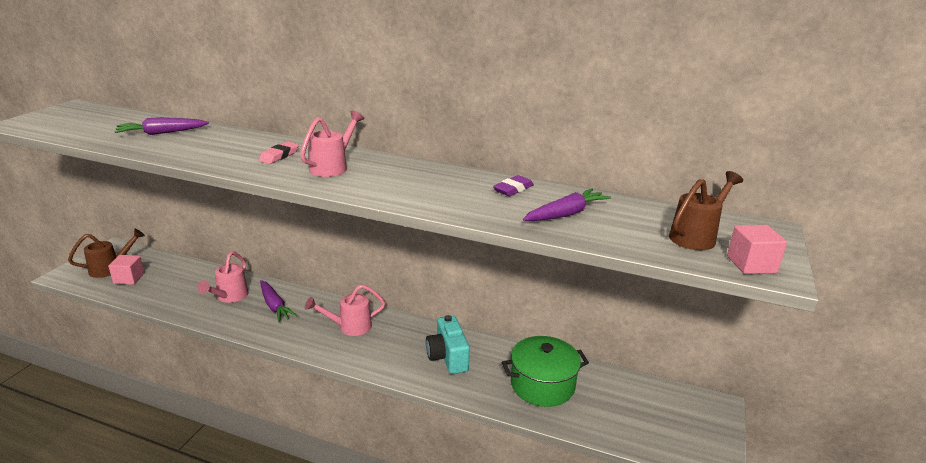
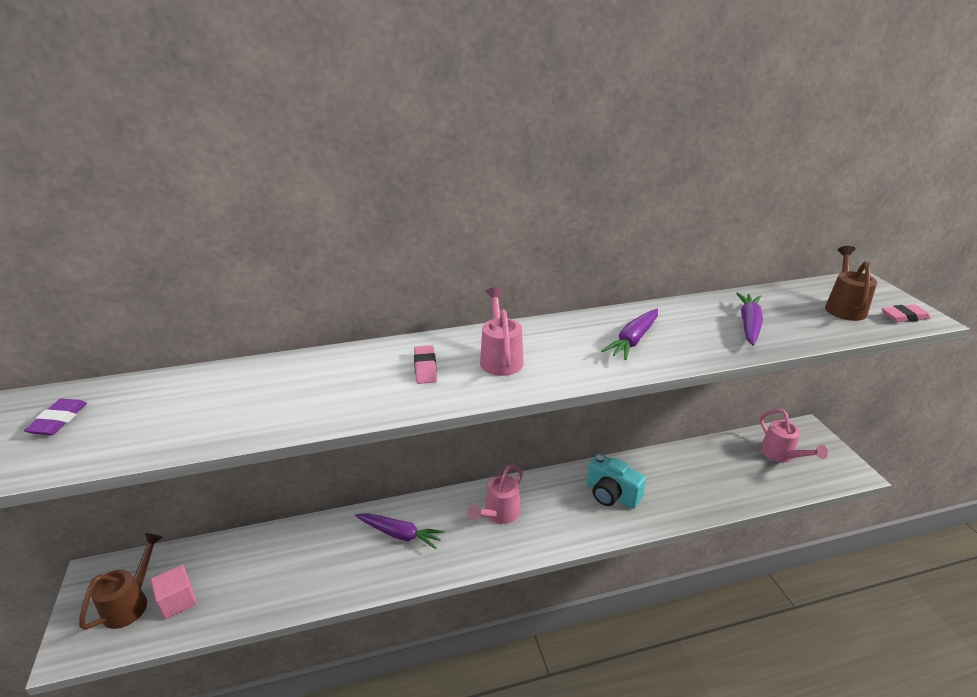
camera: 35 degrees left, 5 degrees up
purple carrot [114,117,209,135] -> purple carrot moved to [601,309,658,360]
pink watering can [197,251,248,303] -> pink watering can moved to [760,409,828,463]
purple eraser [493,175,534,196] -> purple eraser moved to [24,399,87,435]
green pot [502,336,589,407] -> none
pink cube [727,225,787,274] -> pink eraser [882,304,930,322]

